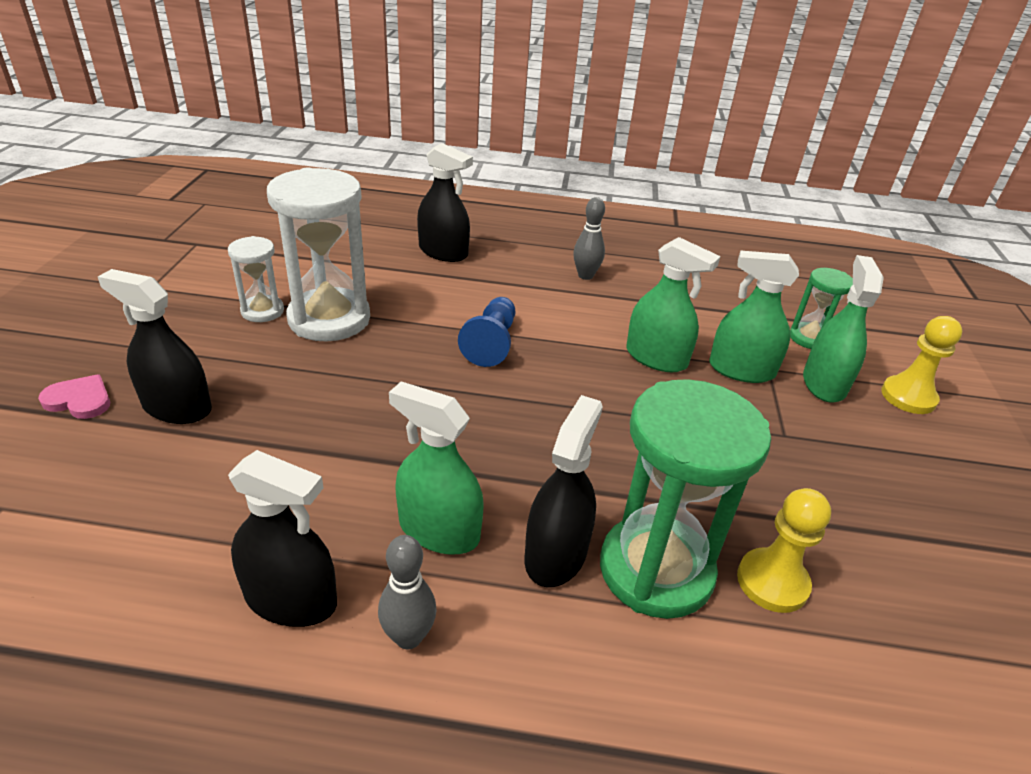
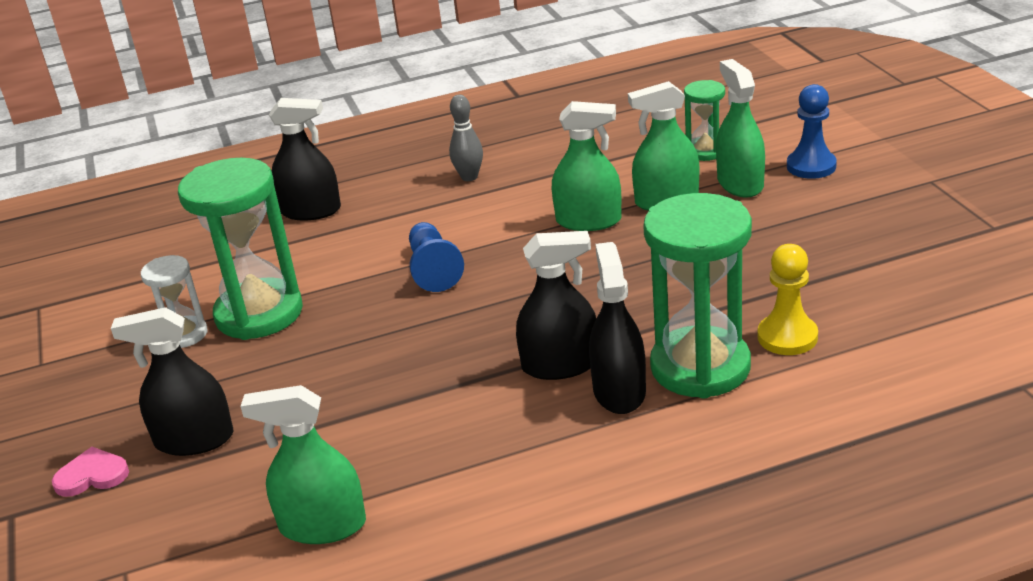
camera: 20 degrees left, 5 degrees down
black spray bottle [228,450,337,627] -> black spray bottle moved to [516,231,596,380]
white hourglass [267,167,370,342] -> green hourglass [178,158,303,340]
grey bowling pin [378,535,436,649] -> none
green spray bottle [389,381,484,555] -> green spray bottle moved to [240,385,366,544]
yellow pawn [881,316,962,414] -> blue pawn [787,84,837,179]

